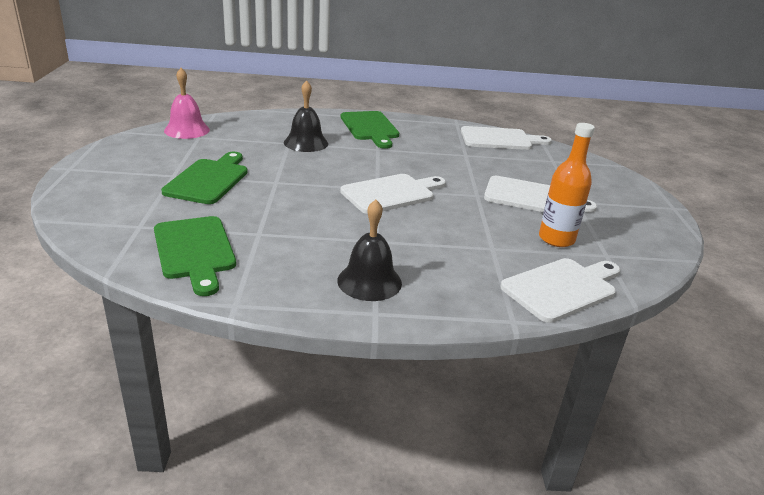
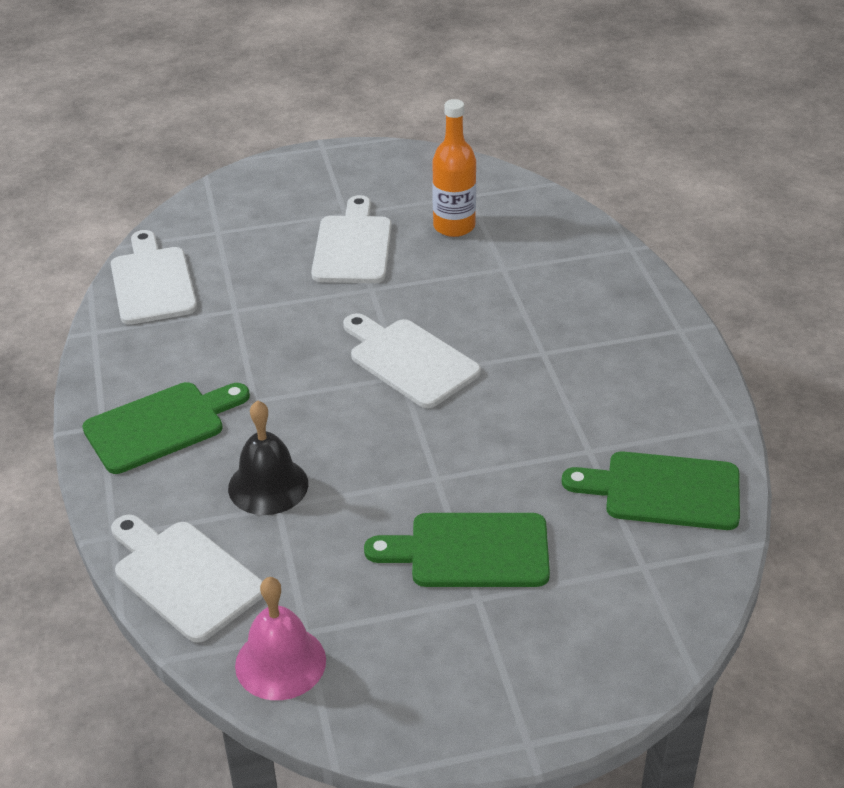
camera: 100 degrees left, 10 degrees up
green cutting board [154,216,236,296] -> green cutting board turned 135 degrees counterclockwise [562,451,740,530]
black bell [337,199,402,301] -> none
white cutting board [500,258,620,323] -> white cutting board moved to [111,515,263,643]

